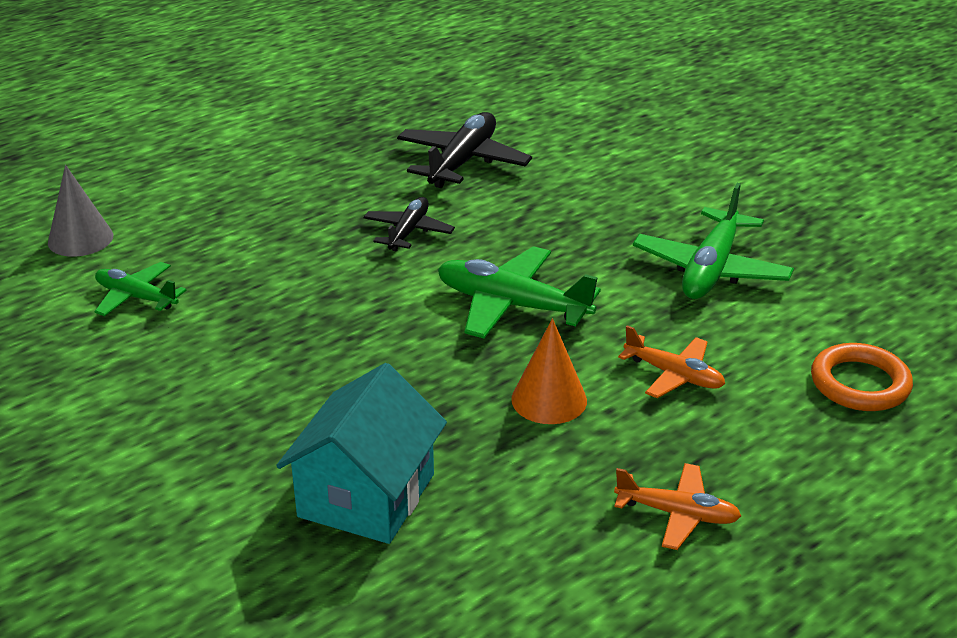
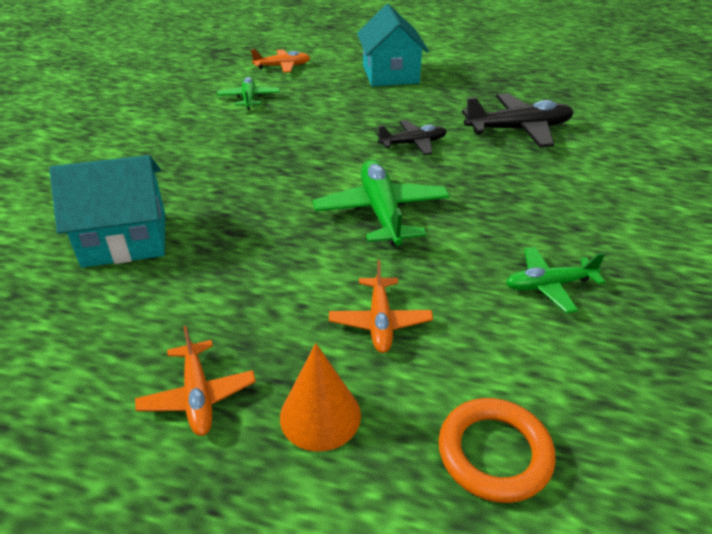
camera: 55 degrees right, 5 degrees up
grey cone [48,165,113,257] -> orange plane [251,49,310,73]
orange cone [511,318,587,424] -> orange cone moved to [280,343,361,452]
green plane [633,183,794,299] -> green plane [506,247,605,313], size x0.61
none -> turquoise house [357,4,429,86]

